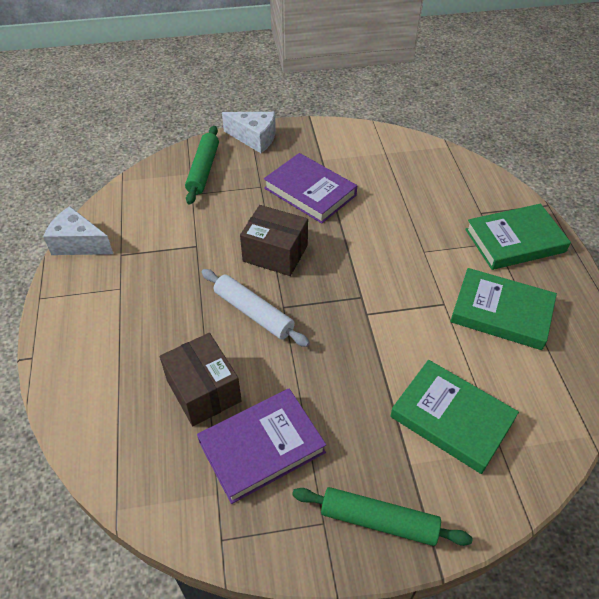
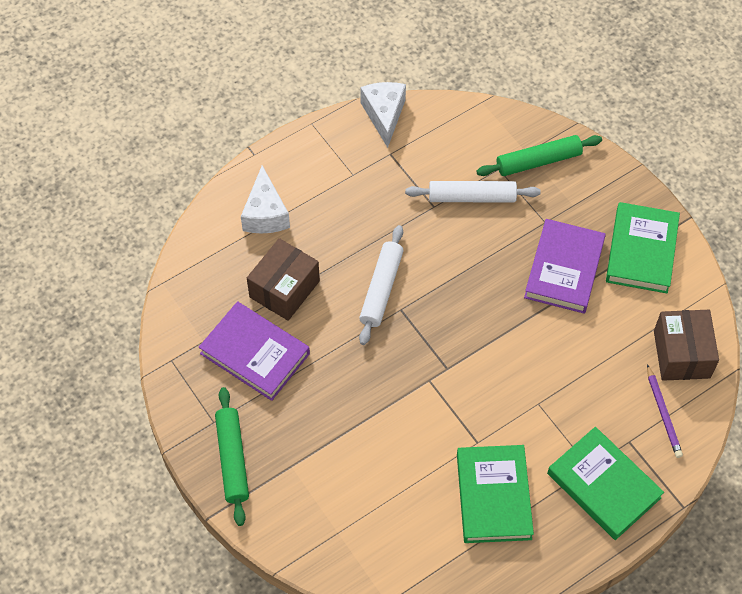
camera: 65 degrees right, 10 degrees up
white cheese [222,112,276,153] -> white cheese moved to [241,165,290,233]
brown box [240,205,308,276] -> brown box moved to [654,310,719,381]
green book [390,360,519,474] -> green book moved to [606,202,680,293]
none -> white rolling pin [405,181,541,203]
none -> purple pencil [647,364,683,458]

